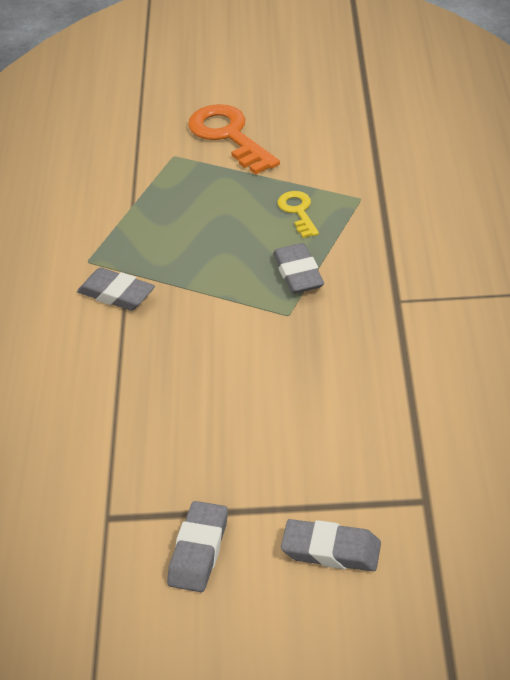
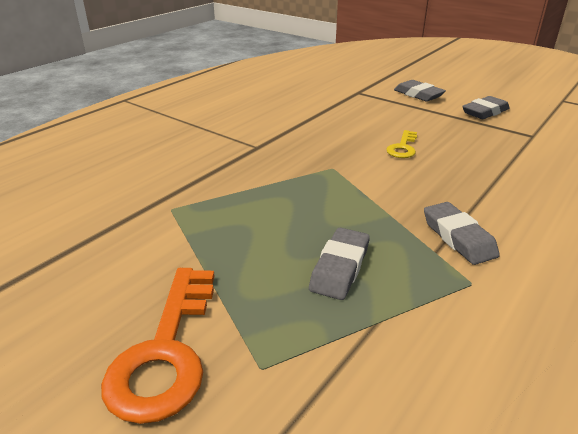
camera: 145 degrees left, 10 degrees down
grey eraser [273,243,324,294] -> grey eraser moved to [309,227,370,300]
yellow key [278,191,319,238] -> yellow key moved to [386,130,417,158]

